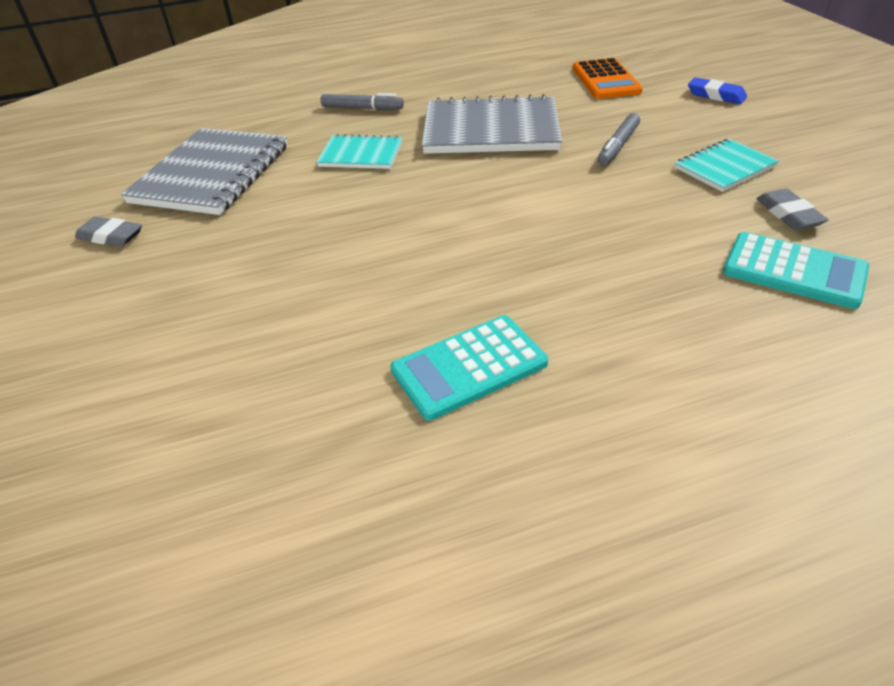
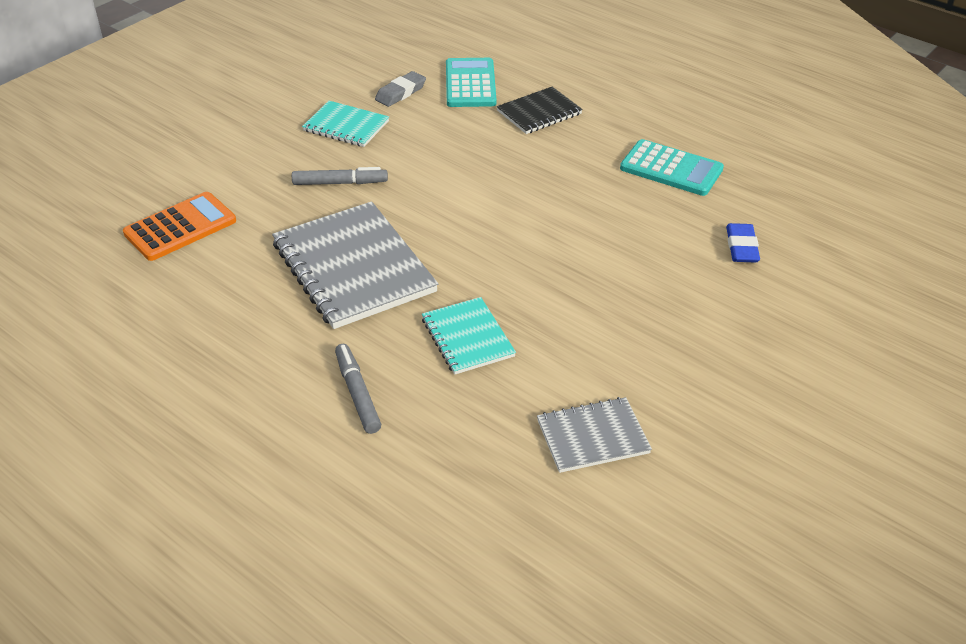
camera: 125 degrees left, 0 degrees up
grey eraser [75,216,142,247] -> none
grey notebook [121,128,288,215] -> grey notebook [537,397,652,473], size x0.55
blue eraser [688,77,747,104] -> blue eraser moved to [726,223,760,262]
none -> black notebook [497,87,583,134]

